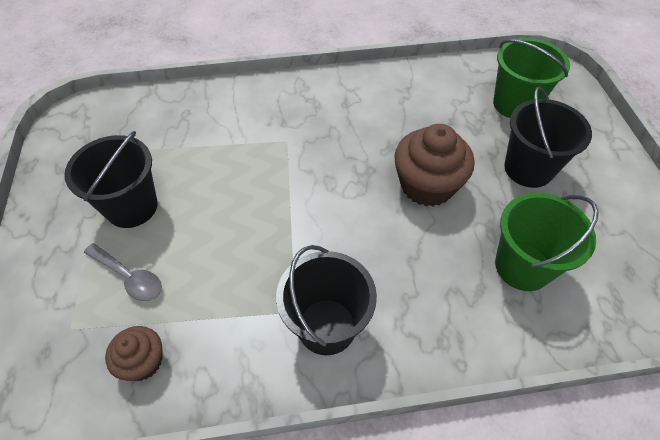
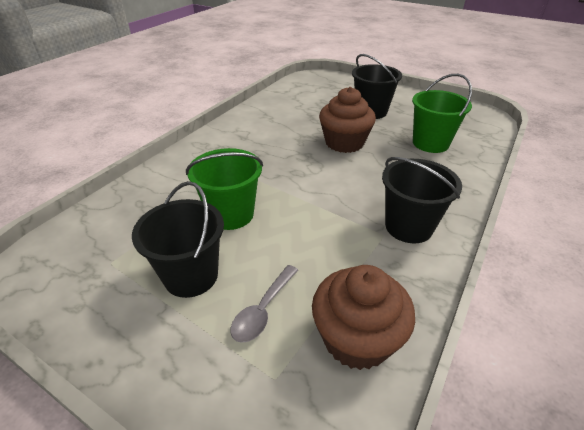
camera: 50 degrees left, 15 degrees down
grey spoon [84,243,162,301] -> grey spoon turned 135 degrees clockwise [231,265,298,343]
brown cupcake [105,326,163,381] -> brown cupcake [312,265,415,370], size x1.77
green bucket [493,38,570,118] -> green bucket moved to [186,148,263,230]

